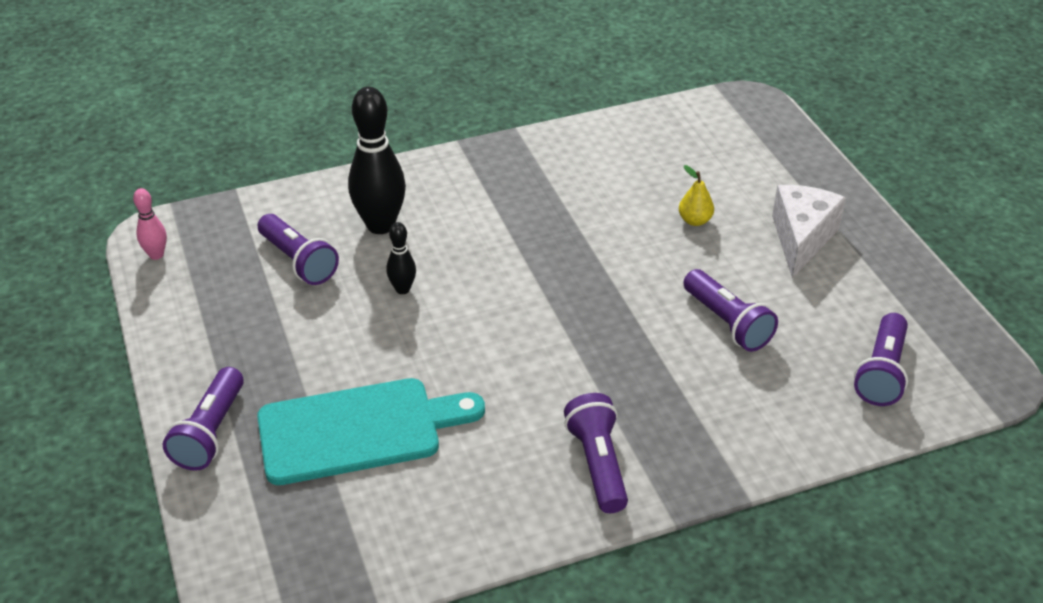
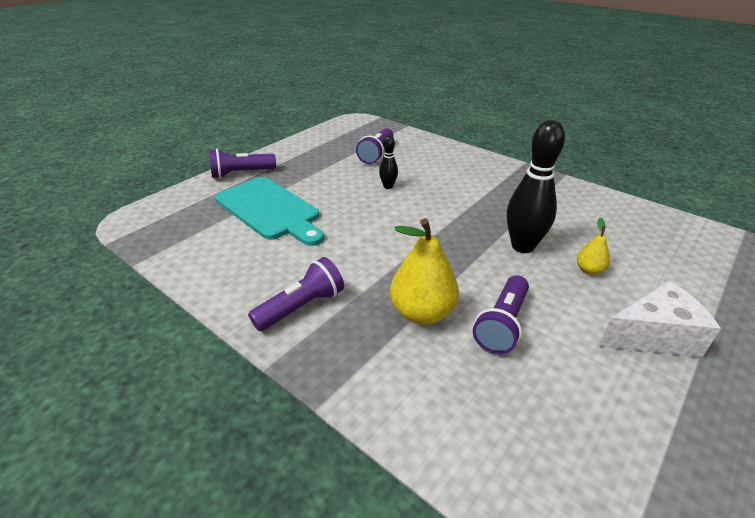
camera: 60 degrees right, 5 degrees down
pink bowling pin [133,188,167,260] -> none
black bowling pin [348,87,406,234] -> black bowling pin moved to [507,120,565,253]
purple flashlight [854,313,908,406] -> none
none -> yellow pear [390,218,459,325]

